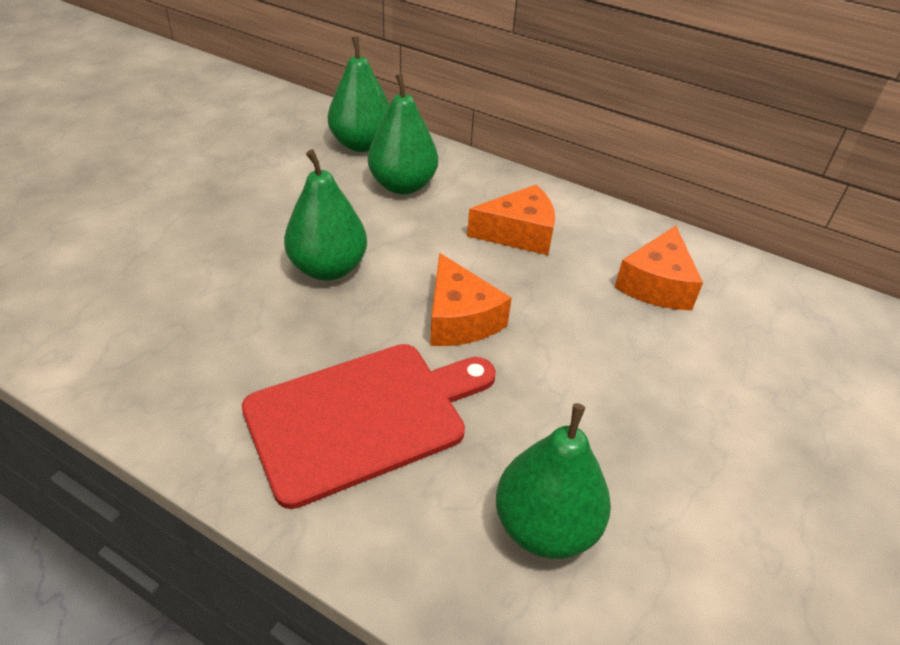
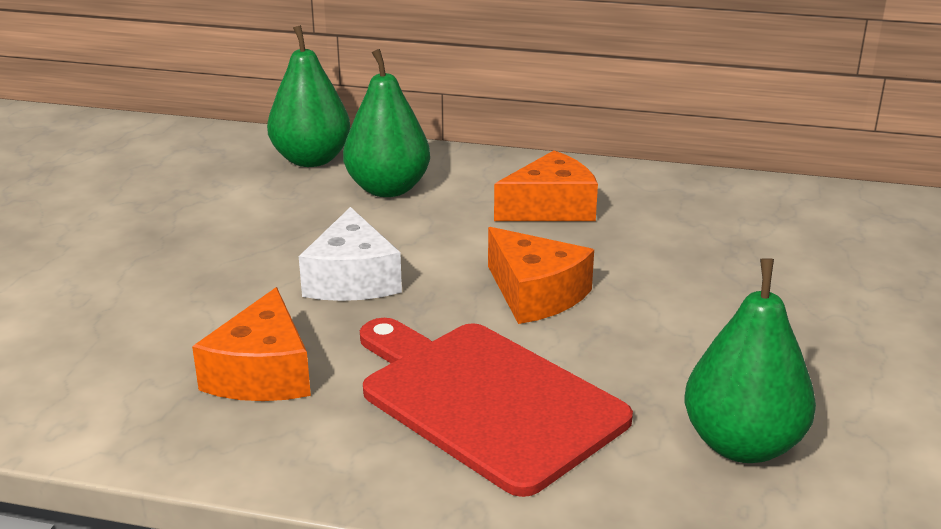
camera: 15 degrees left, 15 degrees down
red cutting board [242,344,496,509] -> red cutting board turned 90 degrees counterclockwise [360,318,633,497]
green pear [284,149,367,280] -> white cheese [299,207,402,301]
orange cheese [614,226,703,310] -> orange cheese moved to [192,287,311,401]

